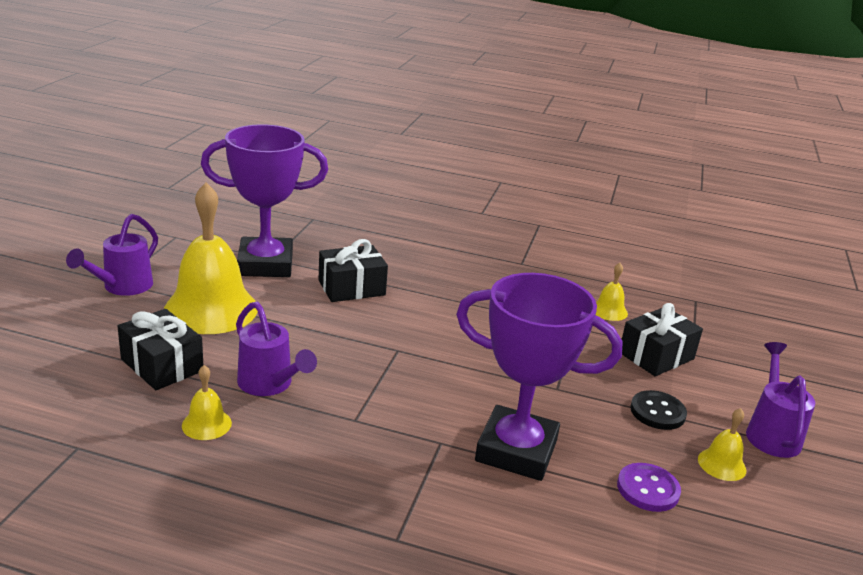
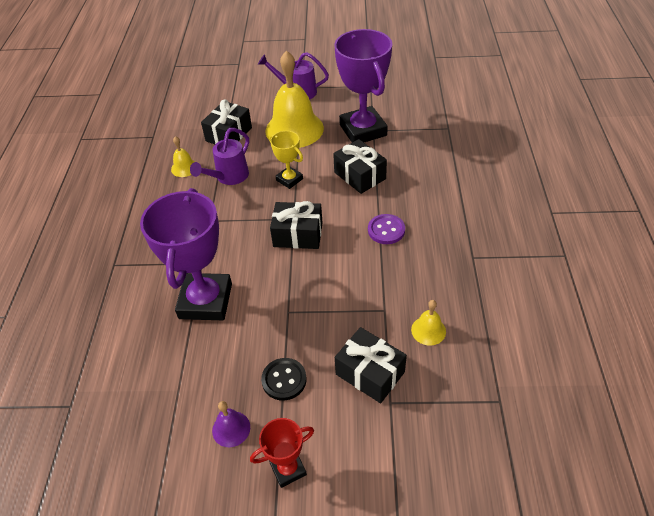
camera: 80 degrees right, 20 degrees up
purple button [617,463,681,512] -> purple button moved to [368,214,405,244]
yellow bell [698,408,746,481] -> purple bell [212,401,250,447]
purple watering can [746,342,815,458] -> red trophy [250,418,314,488]
none -> yellow trophy [269,131,303,189]
none -> black gift [270,201,322,249]

